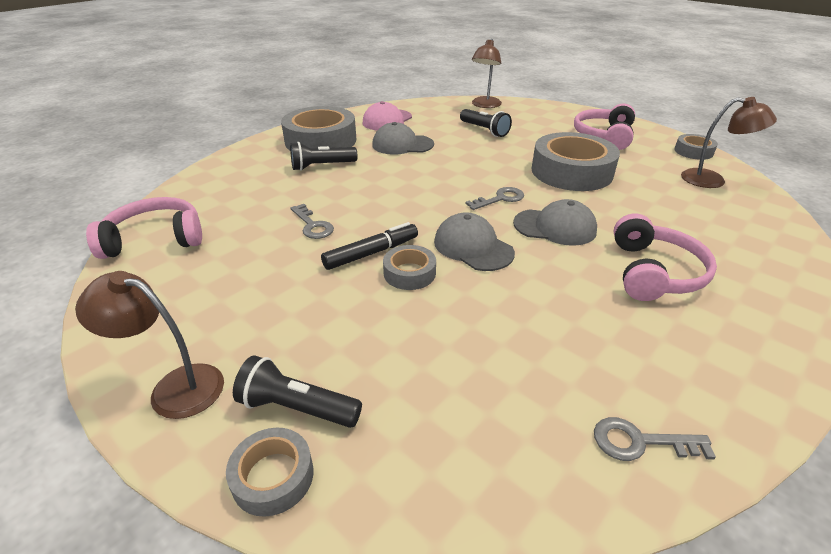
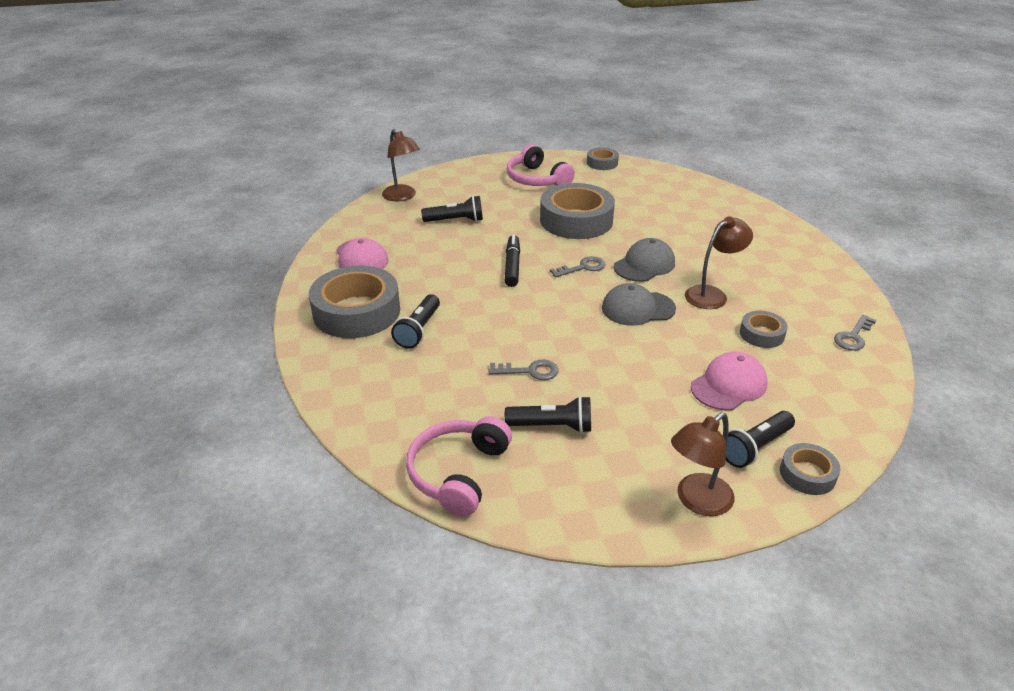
camera: 55 degrees left, 0 degrees up
black marker [321,222,418,270] -> black marker moved to [505,234,520,287]
grey cap [372,122,434,155] -> none
grey tape [383,245,436,290] -> grey tape moved to [740,311,788,348]
grey key [466,187,524,210] -> grey key turned 60 degrees clockwise [550,256,606,278]
pink headphones [614,214,717,301] -> none
brown lamp [681,97,777,188] -> brown lamp moved to [685,216,753,309]
none -> black flashlight [505,396,591,433]
none -> pink cap [691,352,768,410]

